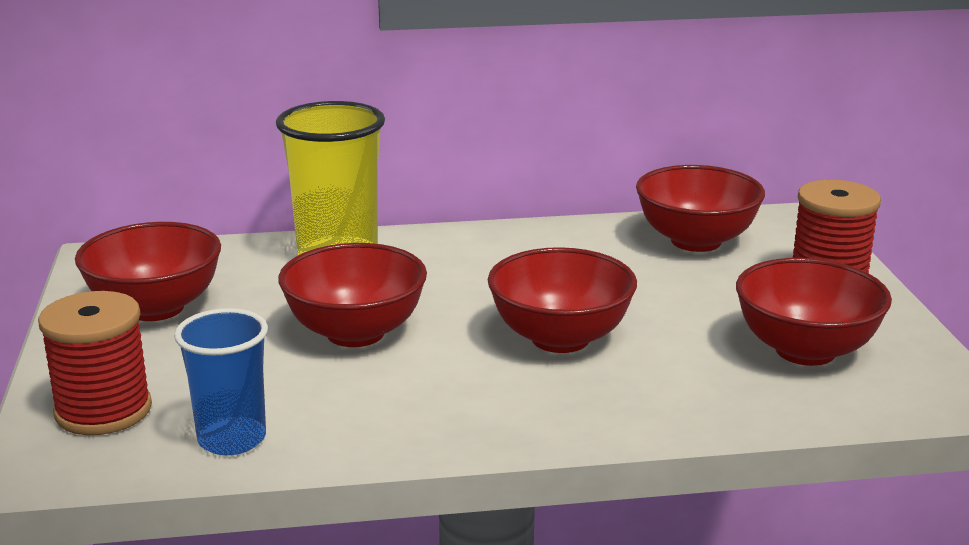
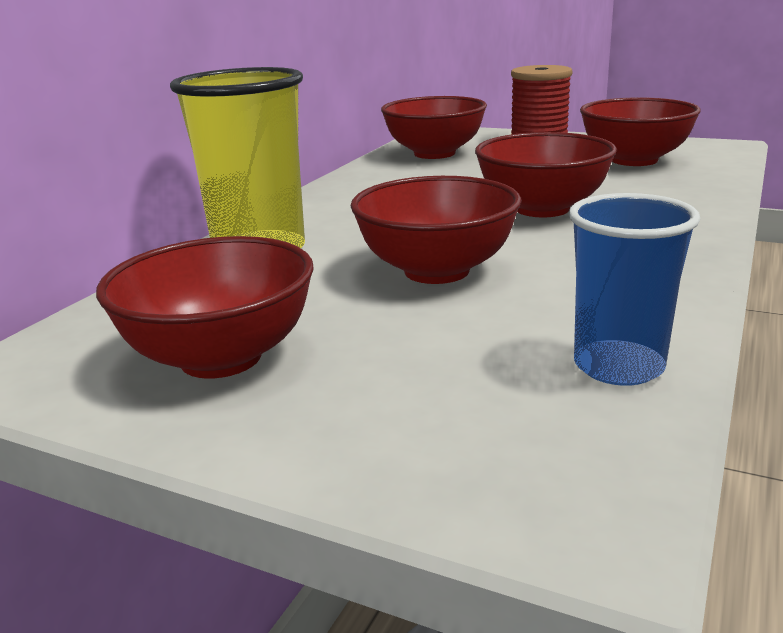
camera: 55 degrees left, 0 degrees up
red spool [38,291,152,435] -> none

